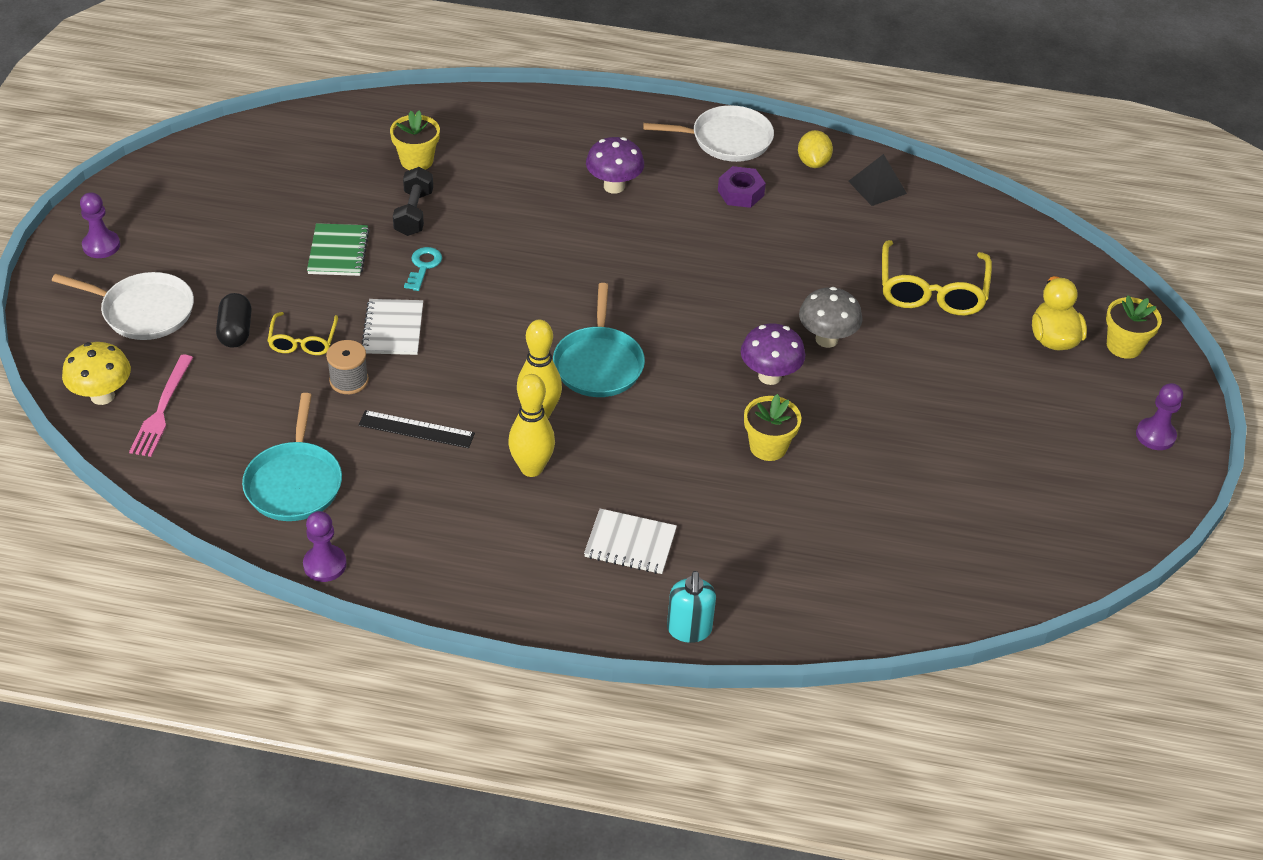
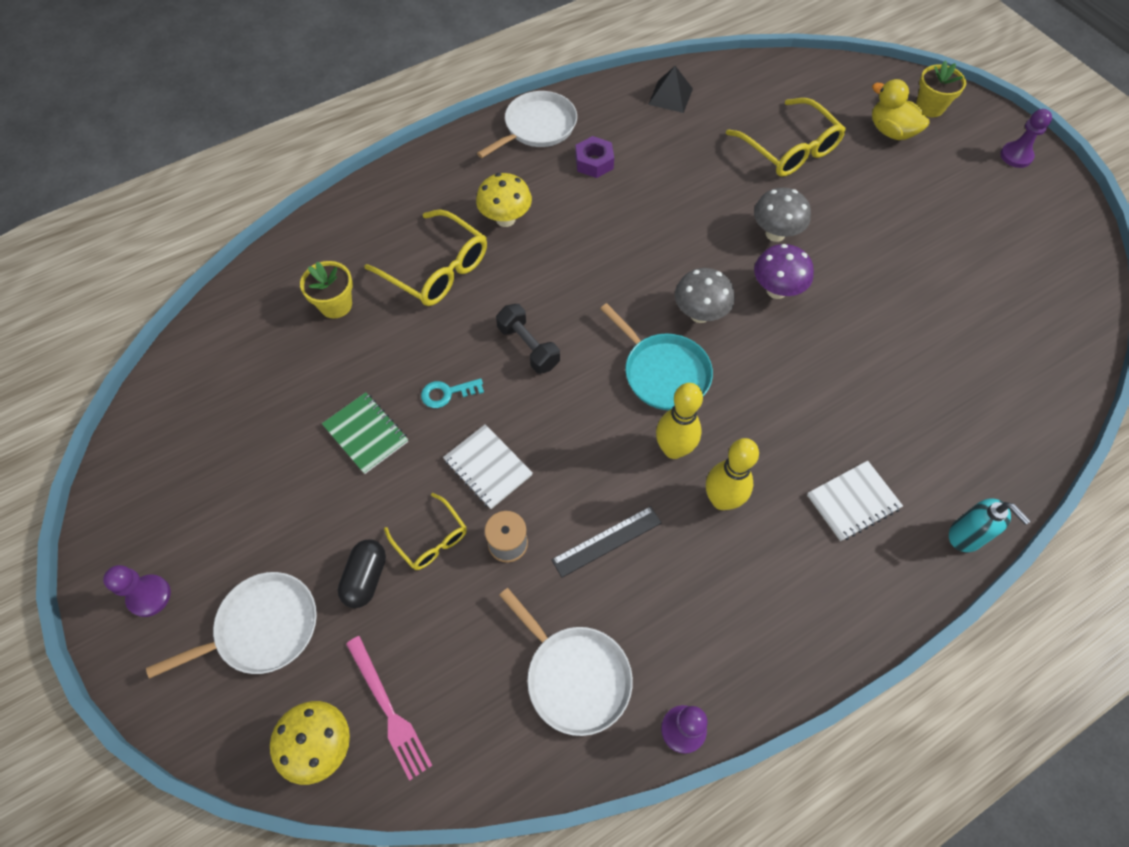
camera: 40 degrees left, 15 degrees up
black capsule [216,293,252,348] -> black capsule turned 60 degrees clockwise [338,539,386,608]
turquoise pan [242,393,342,521] -> white pan [499,588,633,736]
black dumbbell [393,167,433,236] -> black dumbbell moved to [496,304,560,374]
turquoise key [404,247,442,291] -> turquoise key turned 75 degrees counterclockwise [421,378,484,408]
purple mushroom [586,137,644,194] -> yellow mushroom [476,173,532,227]
yellow flower pot [744,394,801,461] -> none
yellow lemon [798,130,833,168] -> none
none -> yellow glasses [364,209,487,306]
none -> grey mushroom [675,268,735,323]

